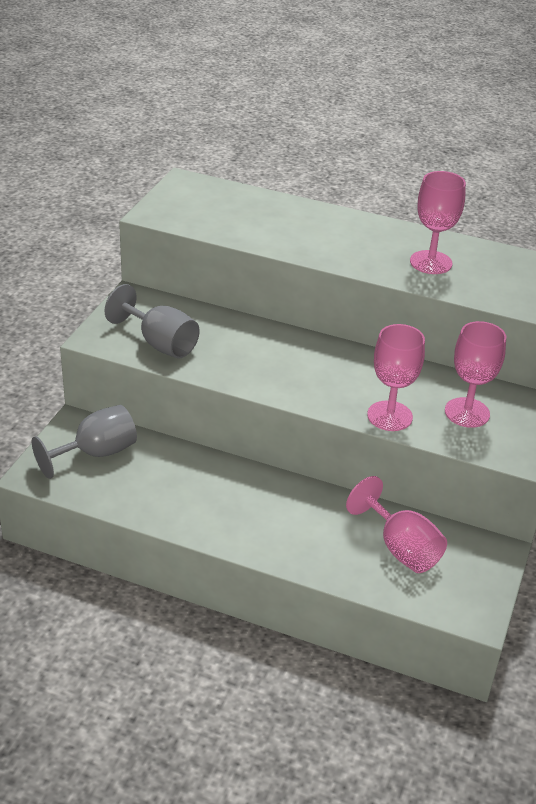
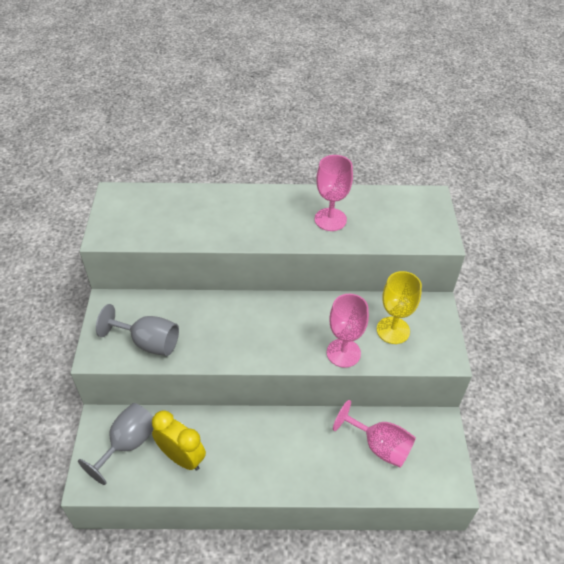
camera: 20 degrees left, 10 degrees up
pink goblet [445,321,506,428] -> yellow goblet [377,271,422,344]
none -> yellow clock [152,410,206,471]

